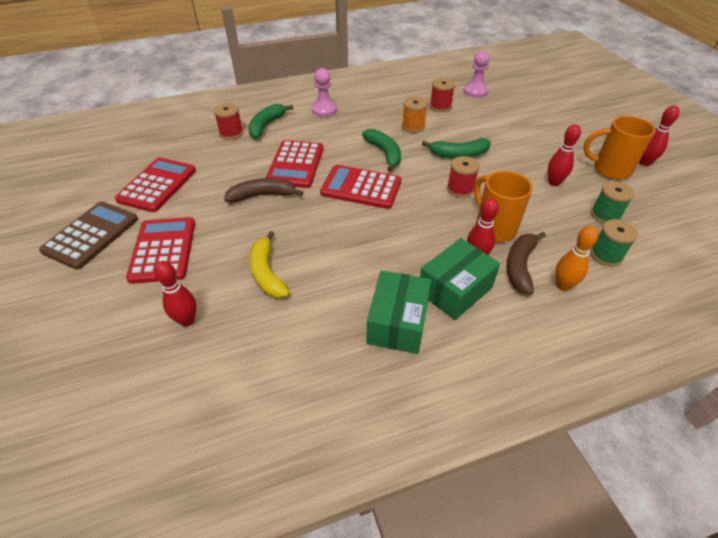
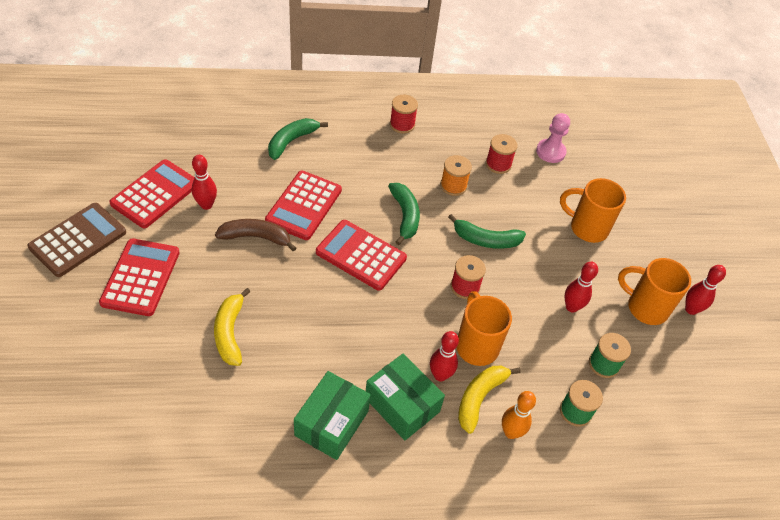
camera: 10 degrees right, 5 degrees up
red bowling pin [154,261,197,327] -> red bowling pin moved to [192,155,217,210]
red spool [214,103,243,140] -> red spool moved to [390,95,418,134]
pink pawn [312,68,337,117] -> none
green box [420,238,500,320] -> green box turned 75 degrees clockwise [366,353,445,440]
brown banana [507,232,546,295] -> yellow banana [458,366,521,434]
none -> orange mug [560,178,626,243]

